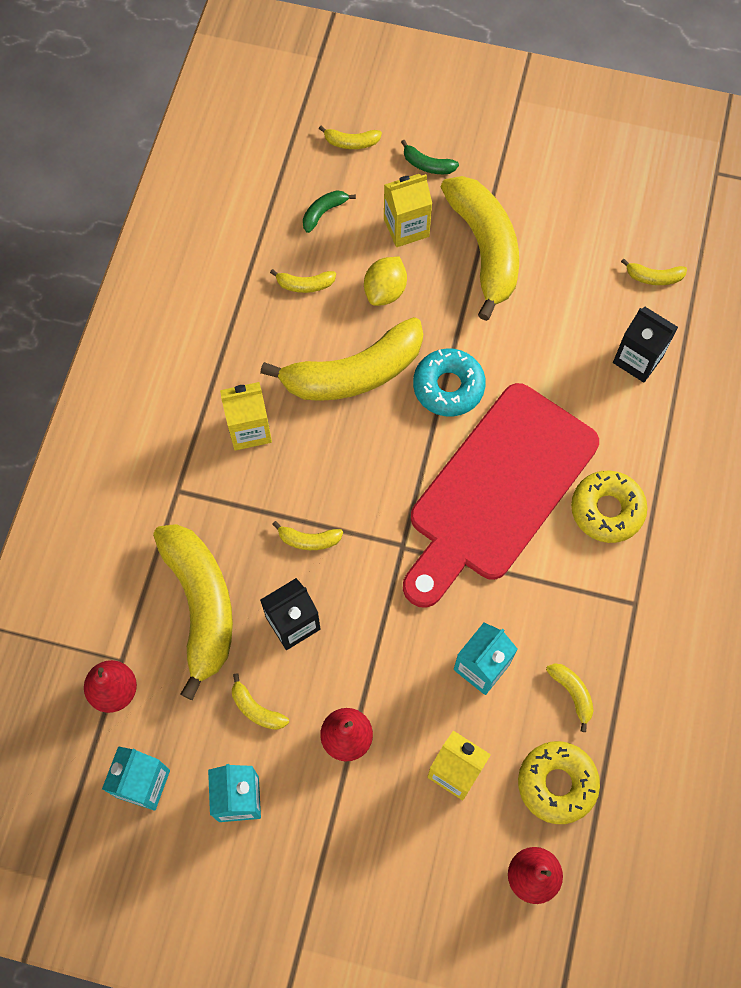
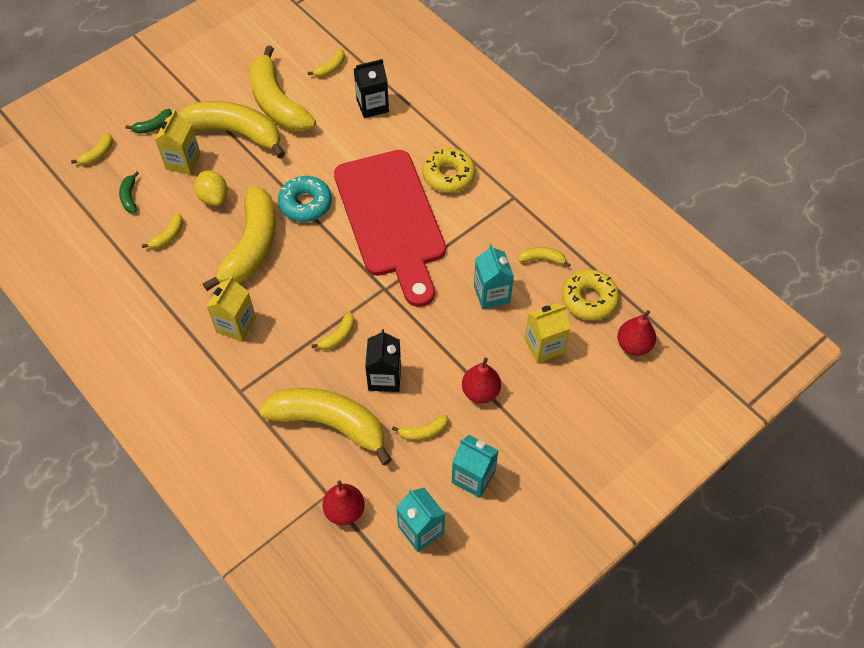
camera: 55 degrees left, 10 degrees down
none -> yellow banana [249,45,316,132]

